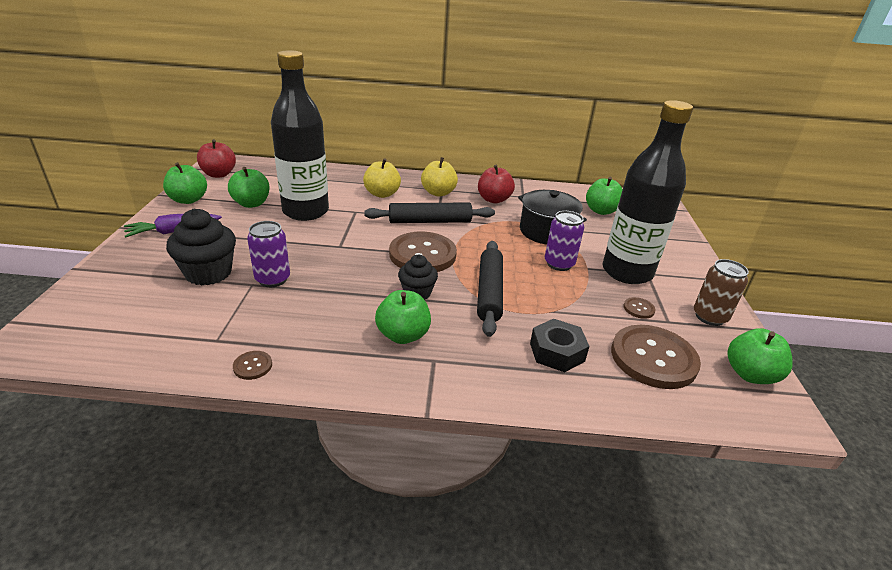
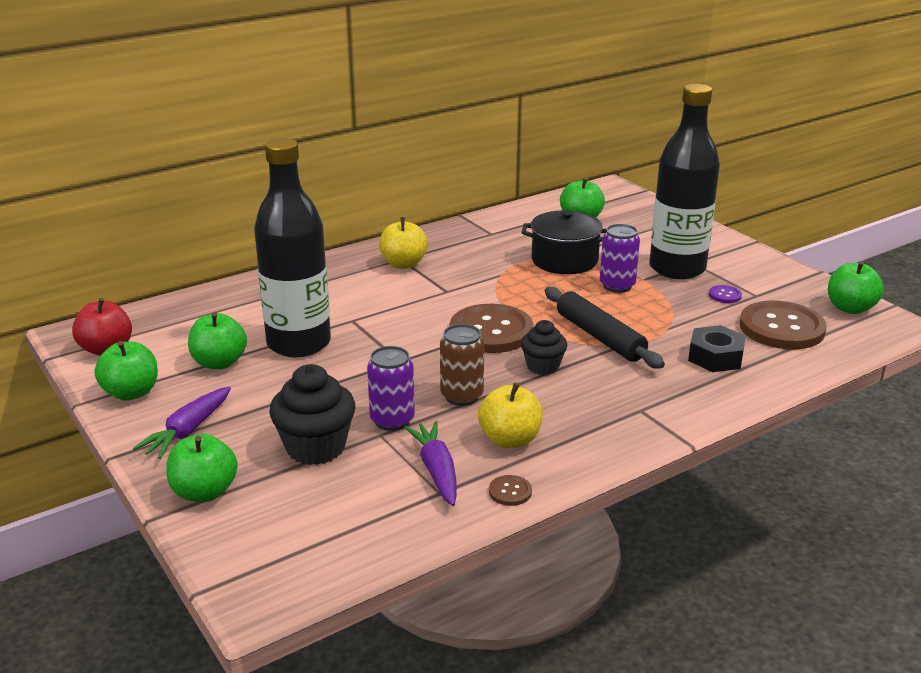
camera: 35 degrees left, 5 degrees down
yellow apple [363,158,401,198] -> yellow apple moved to [478,383,543,448]
black rolling pin [364,203,495,223] -> none
green apple [375,290,431,344] -> green apple moved to [166,434,238,502]
red apple [478,165,515,204] -> none
brown button [623,297,656,319] -> purple button [709,285,742,303]
brown can [694,259,749,326] -> brown can moved to [440,324,484,406]
none -> purple carrot [404,421,457,506]

